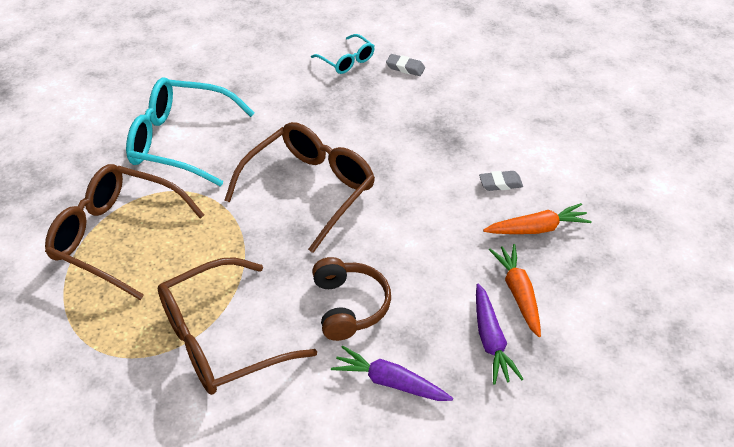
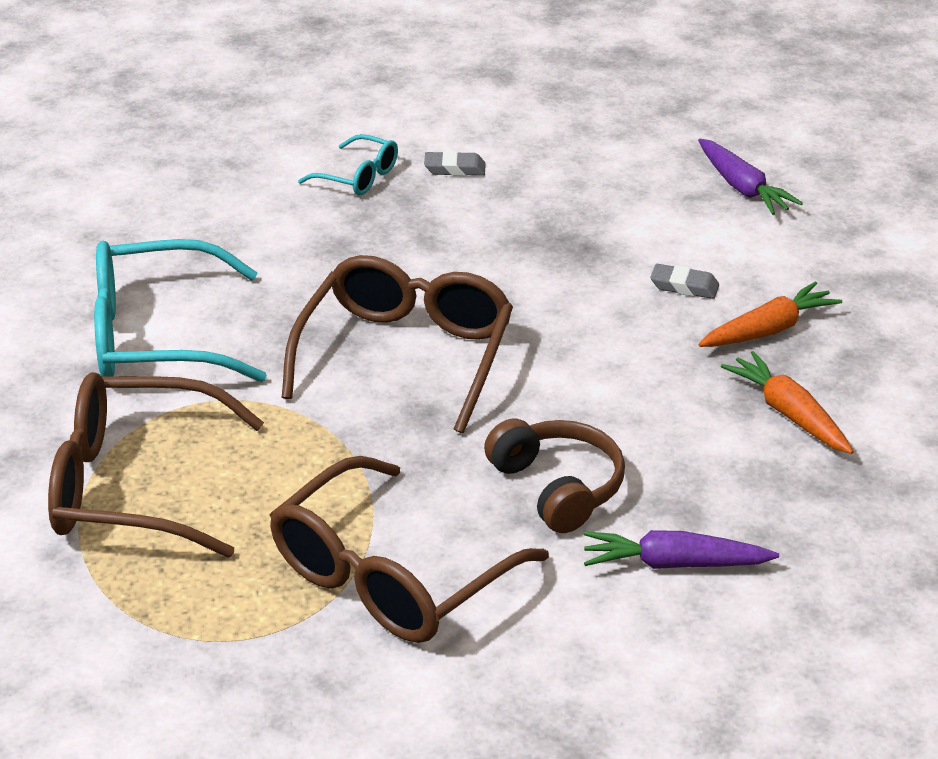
camera: 20 degrees left, 10 degrees down
purple carrot [476,284,523,385] -> purple carrot moved to [698,139,803,215]
grey eraser [479,171,523,191] -> grey eraser turned 45 degrees clockwise [650,264,719,299]

